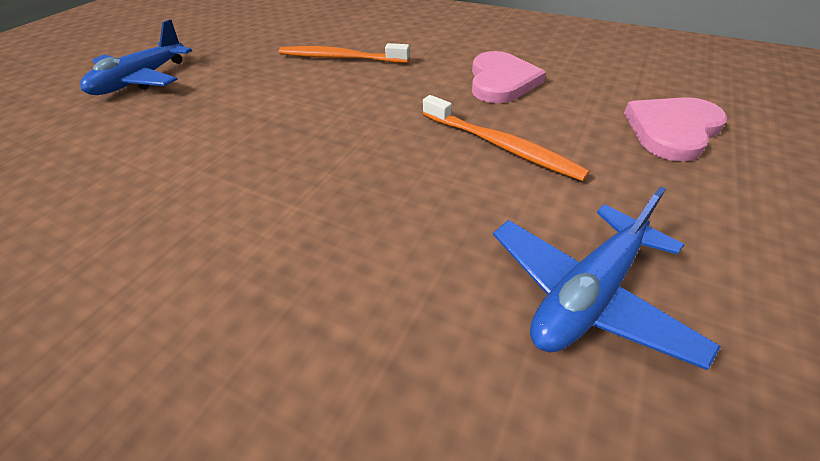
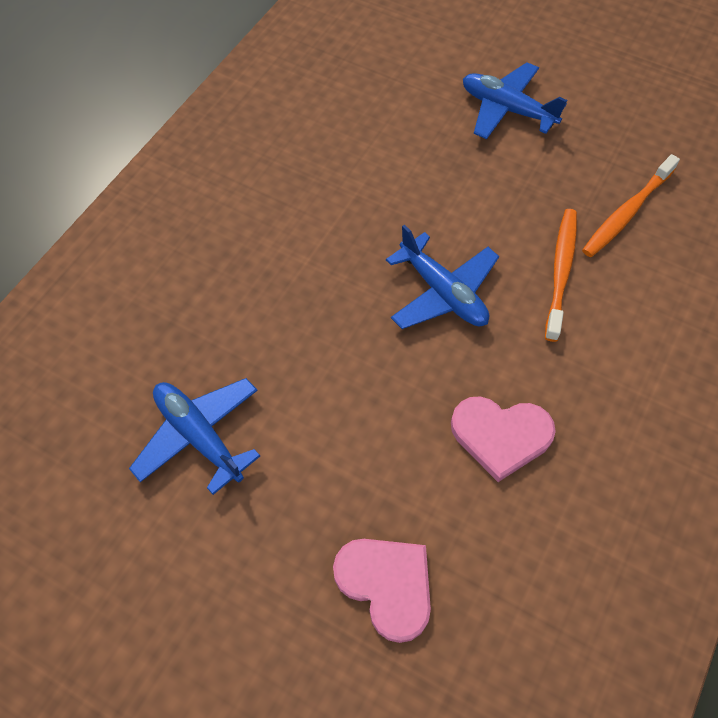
camera: 90 degrees right, 15 degrees up
orange toothbrush [423,95,590,181] -> orange toothbrush moved to [582,154,680,257]
none -> blue plane [386,224,499,329]

